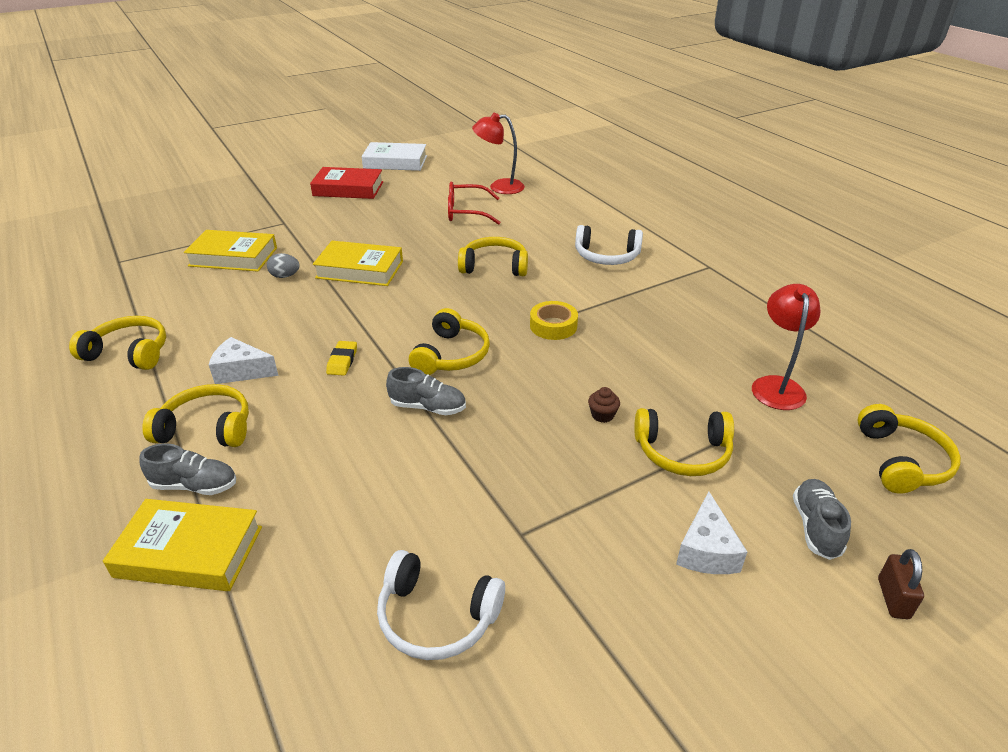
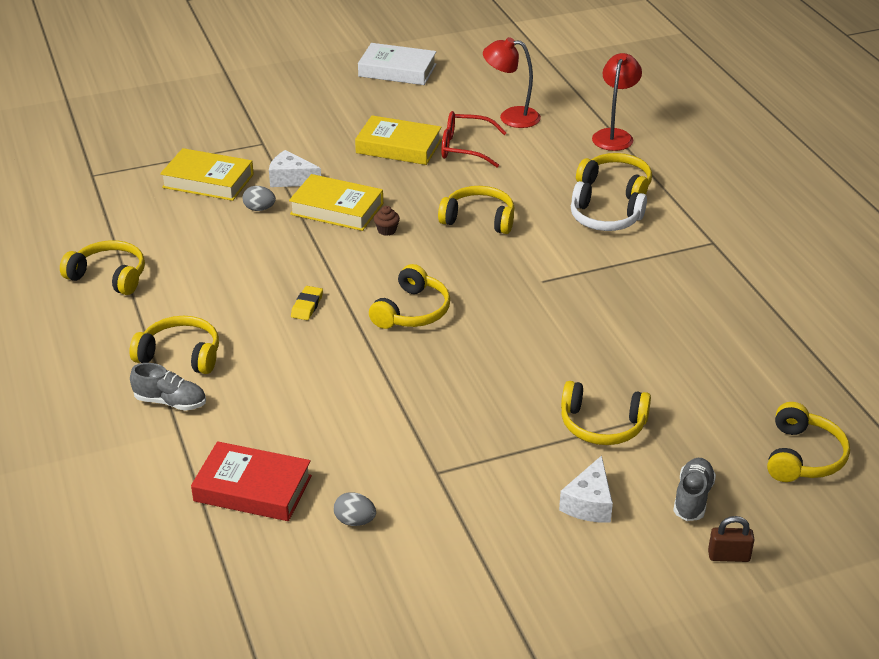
camera: 10 degrees right, 0 degrees up
yellow book [103,499,262,591] -> yellow book moved to [355,115,442,165]
white cheese [209,337,279,384] -> white cheese moved to [269,150,321,187]
red book [310,167,383,199] -> red book moved to [191,441,312,521]
white headphones [377,550,505,660] -> grey egg [334,492,376,526]
grey shoe [386,367,466,415] -> none
yellow tape [530,301,578,340] -> none
brown cupcake [588,387,620,423] -> brown cupcake moved to [374,206,400,236]
red lamp [752,284,820,410] -> red lamp moved to [592,53,642,151]
brown padlock [878,549,924,619] -> brown padlock turned 75 degrees clockwise [708,516,754,562]
none -> yellow headphones [576,153,652,199]

